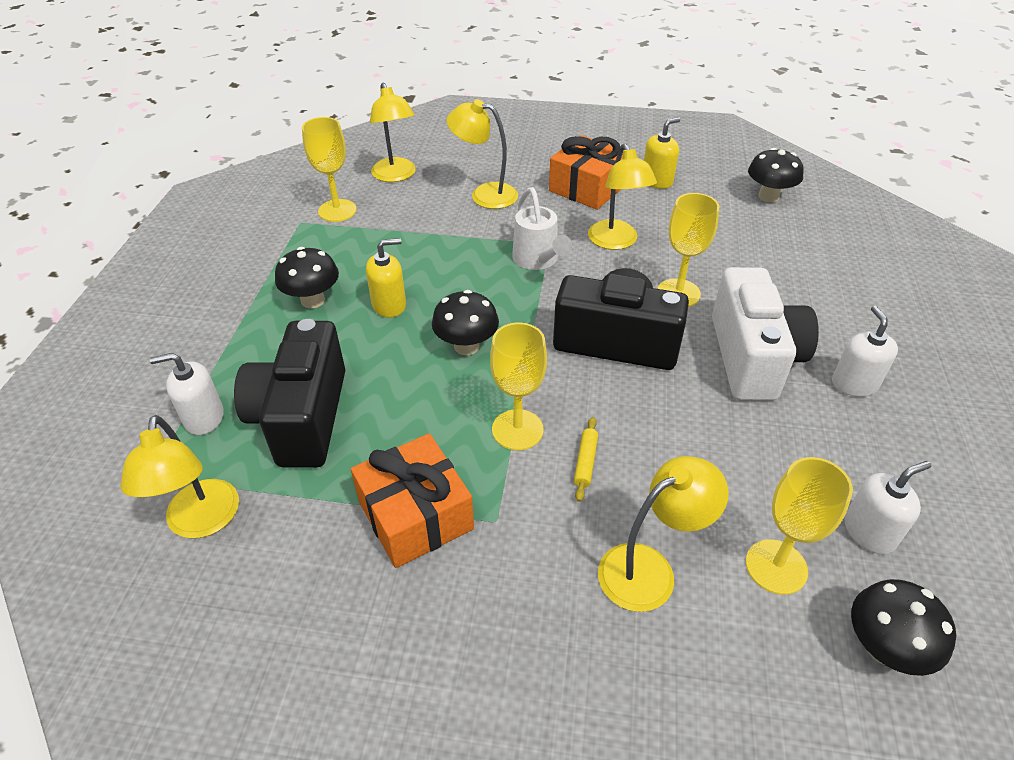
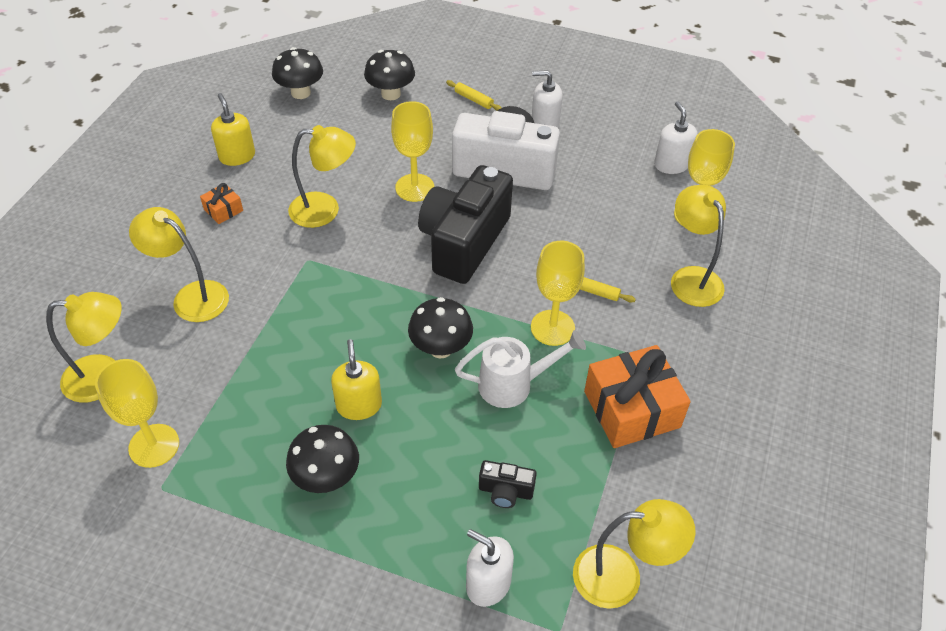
camera: 80 degrees left, 5 degrees up
white soap dispenser [150,353,224,435] -> white soap dispenser turned 120 degrees clockwise [466,529,514,607]
black camera [234,319,345,468] -> black camera [479,460,537,508], size x0.41
yellow lamp [447,99,518,209] -> yellow lamp turned 90 degrees clockwise [129,207,229,322]
white watering can [512,187,572,270] -> white watering can moved to [455,330,586,408]
orange gift [549,135,623,210] -> orange gift [200,183,243,224], size x0.46
black mushroom [851,579,956,676] -> black mushroom moved to [364,50,415,100]
none -> yellow rolling pin [446,80,502,111]

